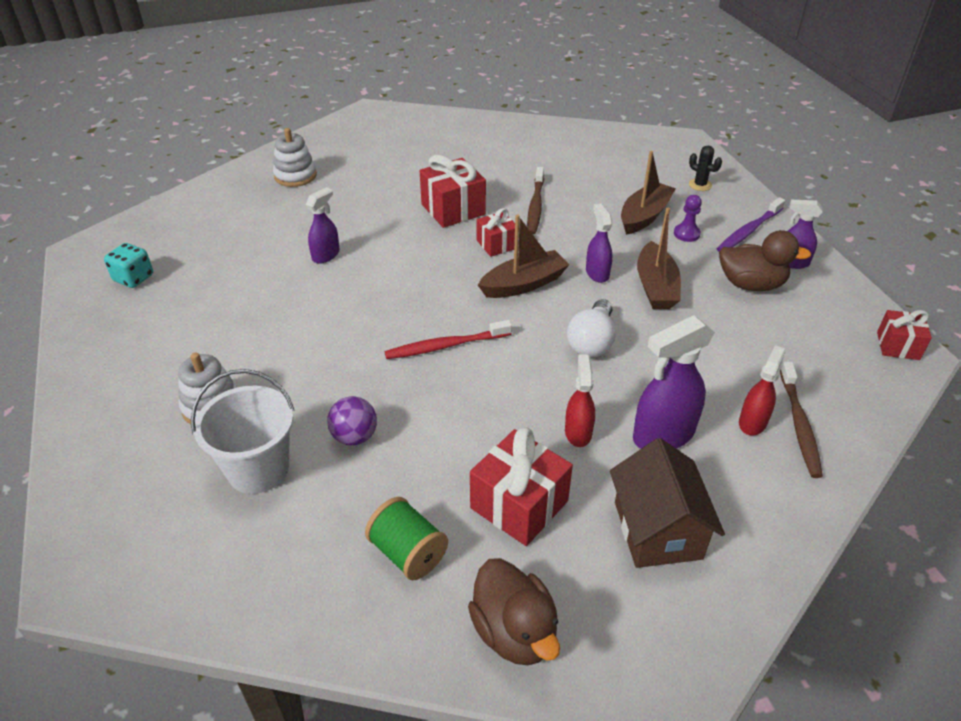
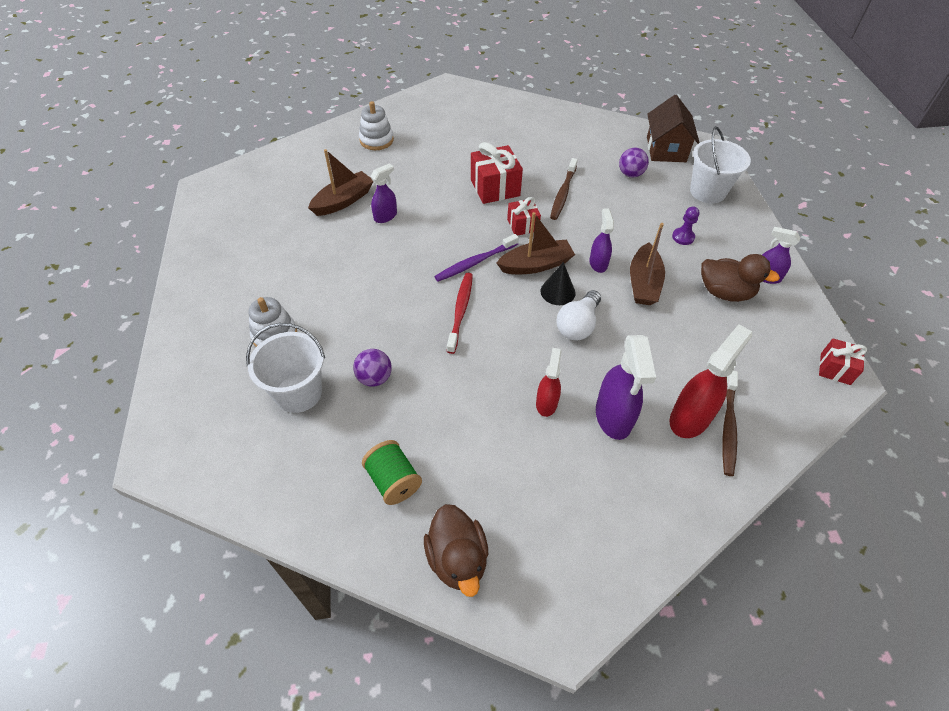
camera: 10 degrees right, 10 degrees up
turquoise dice [104,243,153,288] -> none
red toothbrush [384,320,512,359] -> red toothbrush turned 105 degrees clockwise [447,273,473,354]
red gift [470,427,573,546] -> none
brown house [610,438,725,568] -> brown house moved to [647,95,700,162]
brown boat [621,151,676,235] -> brown boat moved to [308,149,374,216]
purple spray bottle [633,315,715,449] -> purple spray bottle turned 75 degrees counterclockwise [596,335,656,440]
black cactus [689,146,722,191] -> white bucket [690,126,751,204]
purple toothbrush [717,197,785,252] -> purple toothbrush moved to [434,234,519,282]
red spray bottle [739,345,786,436] -> red spray bottle [670,324,752,438], size x1.67
none -> black cone [541,262,575,305]
none -> purple ball [619,148,649,178]

